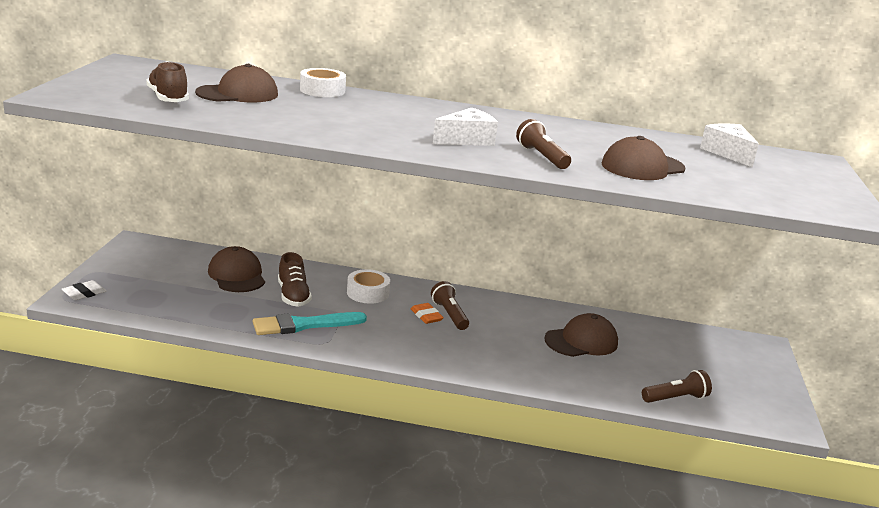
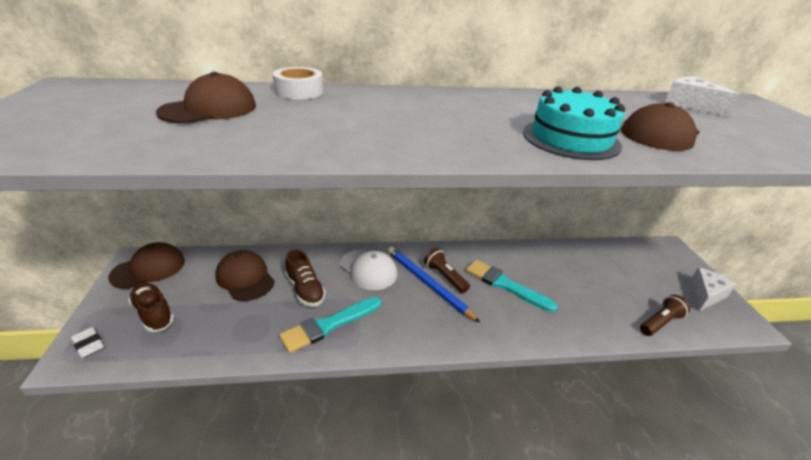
camera: 15 degrees left, 10 degrees up
white eraser [61,280,107,300] -> white eraser turned 75 degrees counterclockwise [71,327,104,359]
brown shoe [146,61,189,102] -> brown shoe moved to [128,283,174,332]
white tape [347,269,390,304] -> white cap [340,249,398,290]
orange eraser [411,303,444,324] -> blue pencil [388,247,480,323]
white cheese [433,108,498,146] -> white cheese moved to [690,267,737,311]
brown flashlight [516,119,571,169] -> turquoise cake [523,87,625,160]
brown cap [544,313,618,357] -> brown cap moved to [108,242,185,289]
none -> turquoise brush [466,260,558,312]

